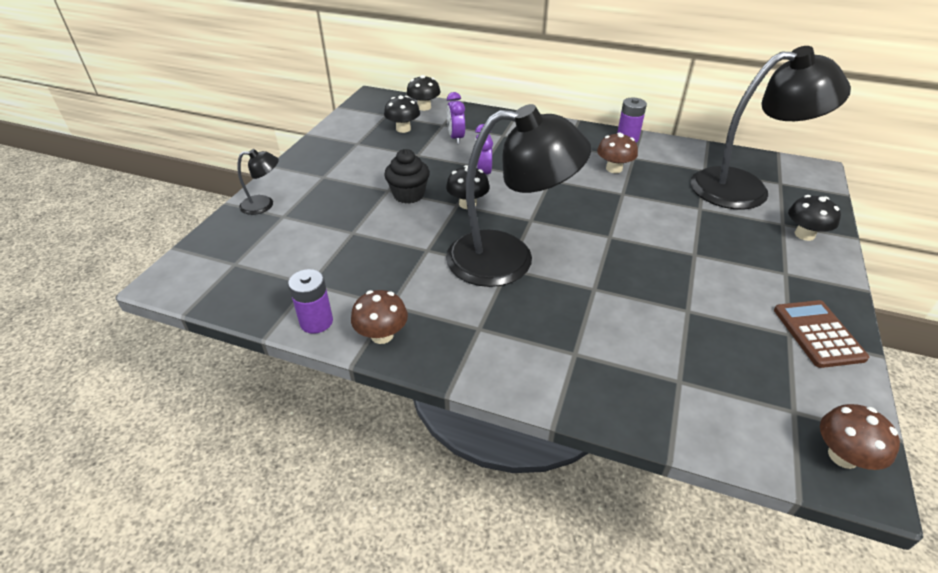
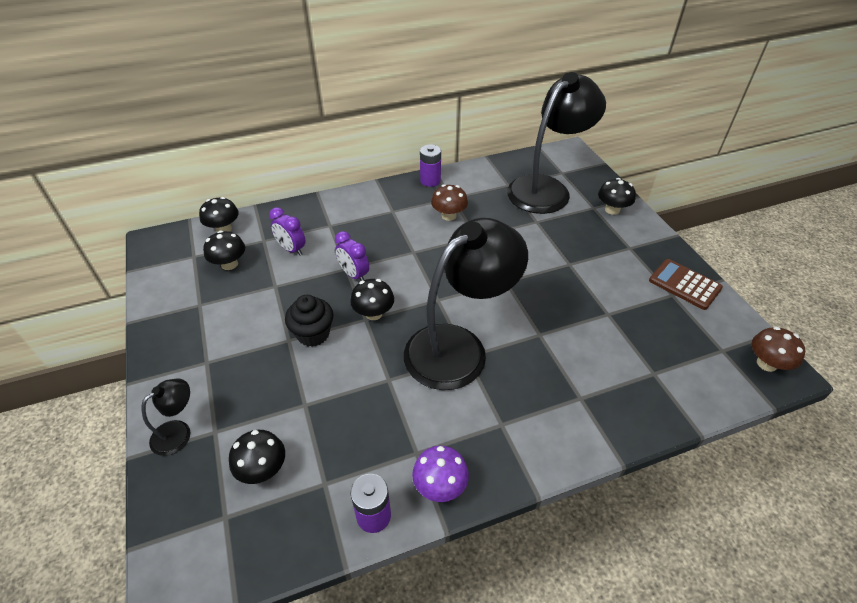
camera: 40 degrees left, 5 degrees up
brown mushroom [351,290,408,344] -> purple mushroom [412,446,469,502]
none -> black mushroom [229,430,285,484]

